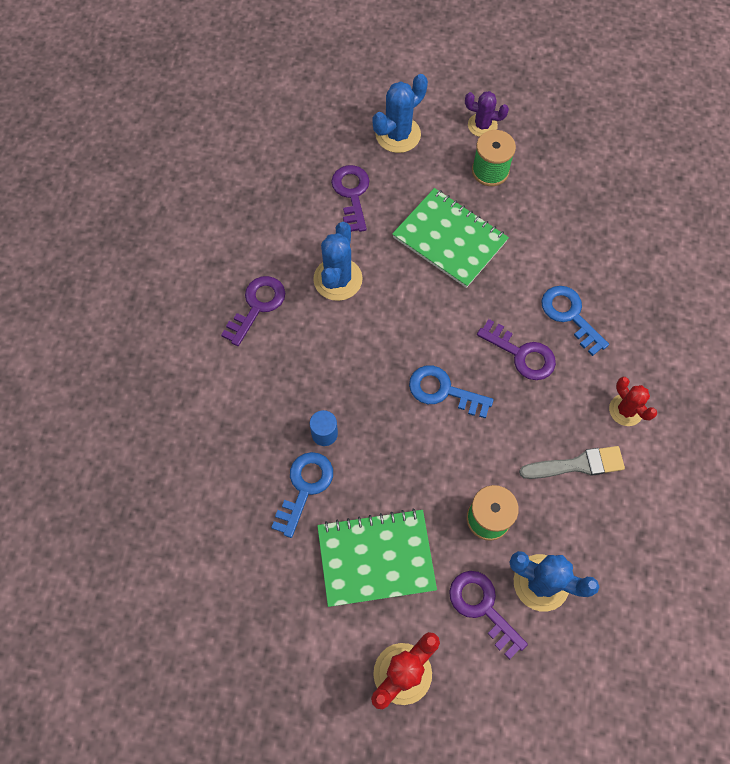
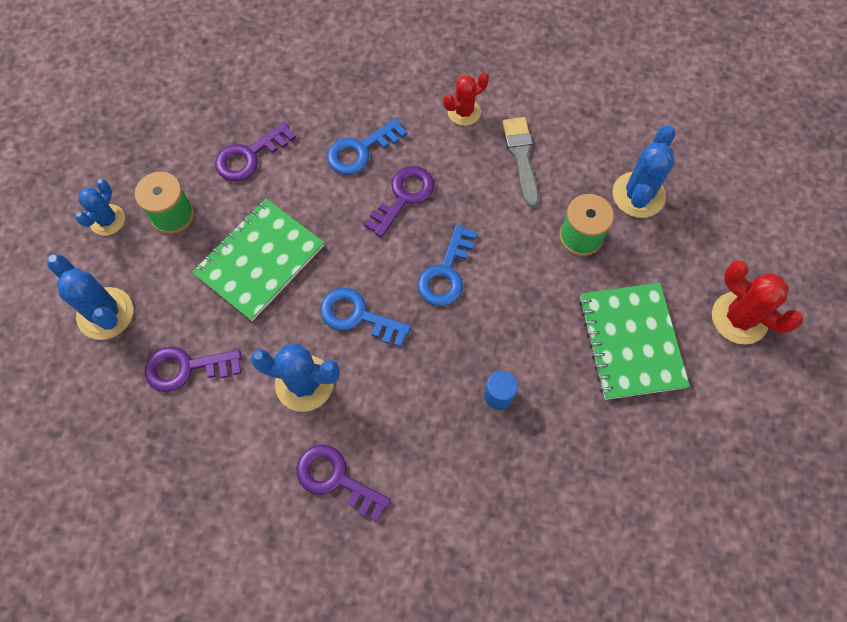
camera: 90 degrees left, 0 degrees up
blue key [271,452,333,538] -> blue key moved to [320,288,411,347]
purple key [449,571,528,660] -> purple key moved to [215,122,296,181]
purple cactus [465,91,509,137] -> blue cactus [75,179,125,236]

